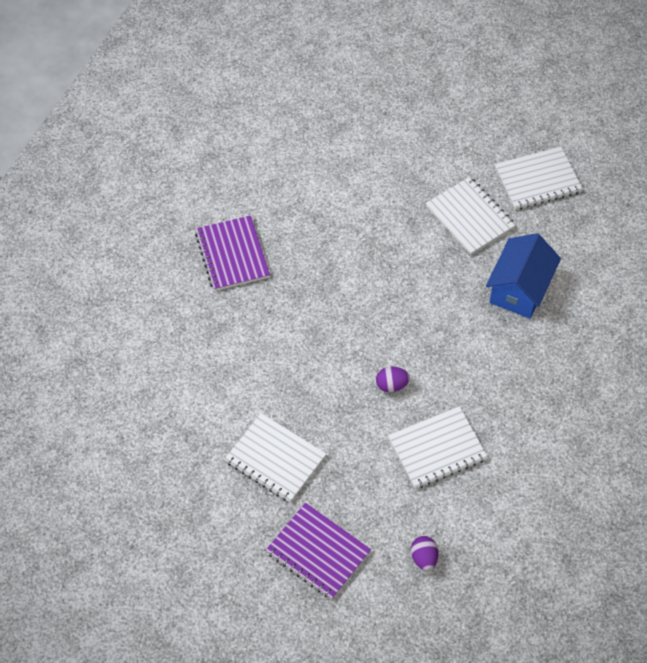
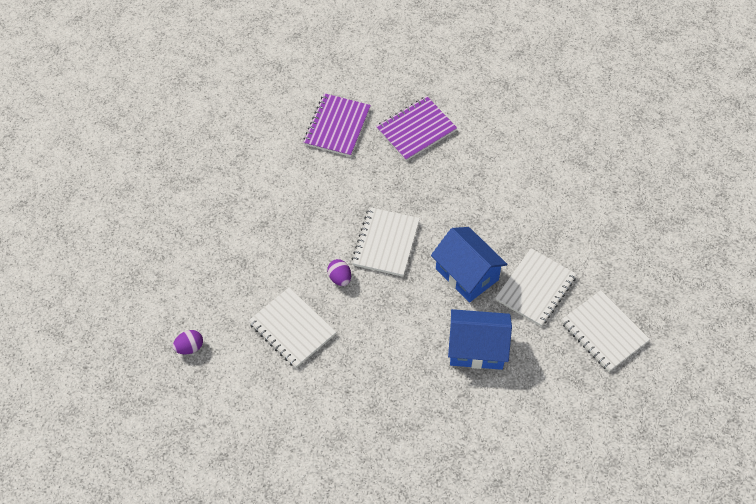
camera: 70 degrees right, 0 degrees up
white notebook [225,413,326,503] -> white notebook moved to [352,207,420,277]
purple notebook [266,503,371,600] -> purple notebook moved to [303,93,371,157]
none -> blue house [431,227,508,303]

